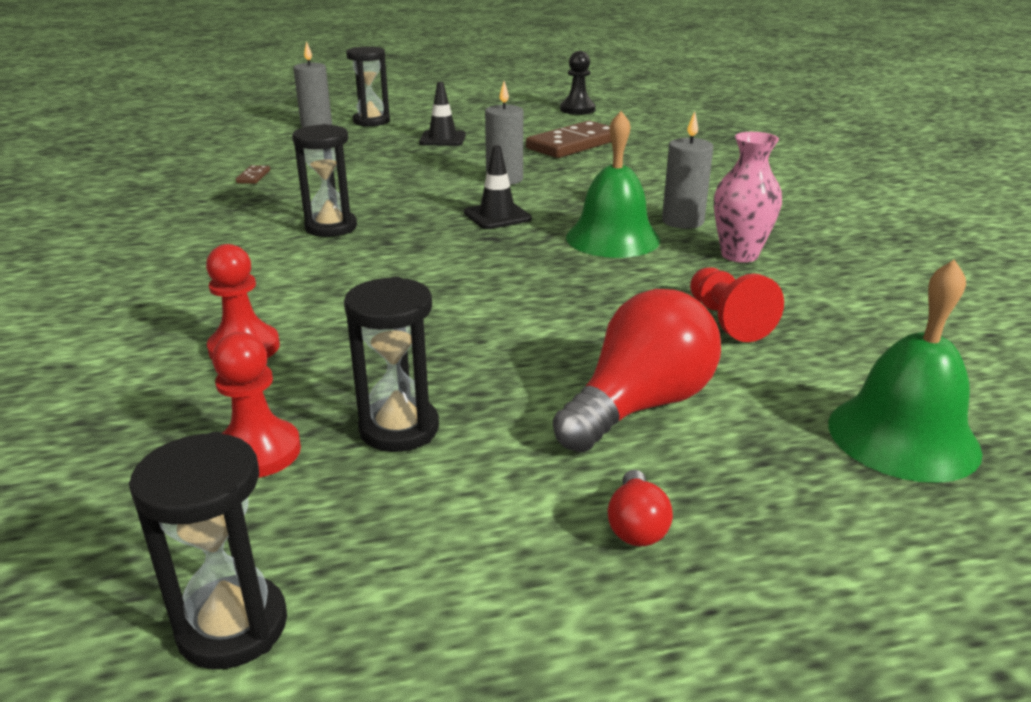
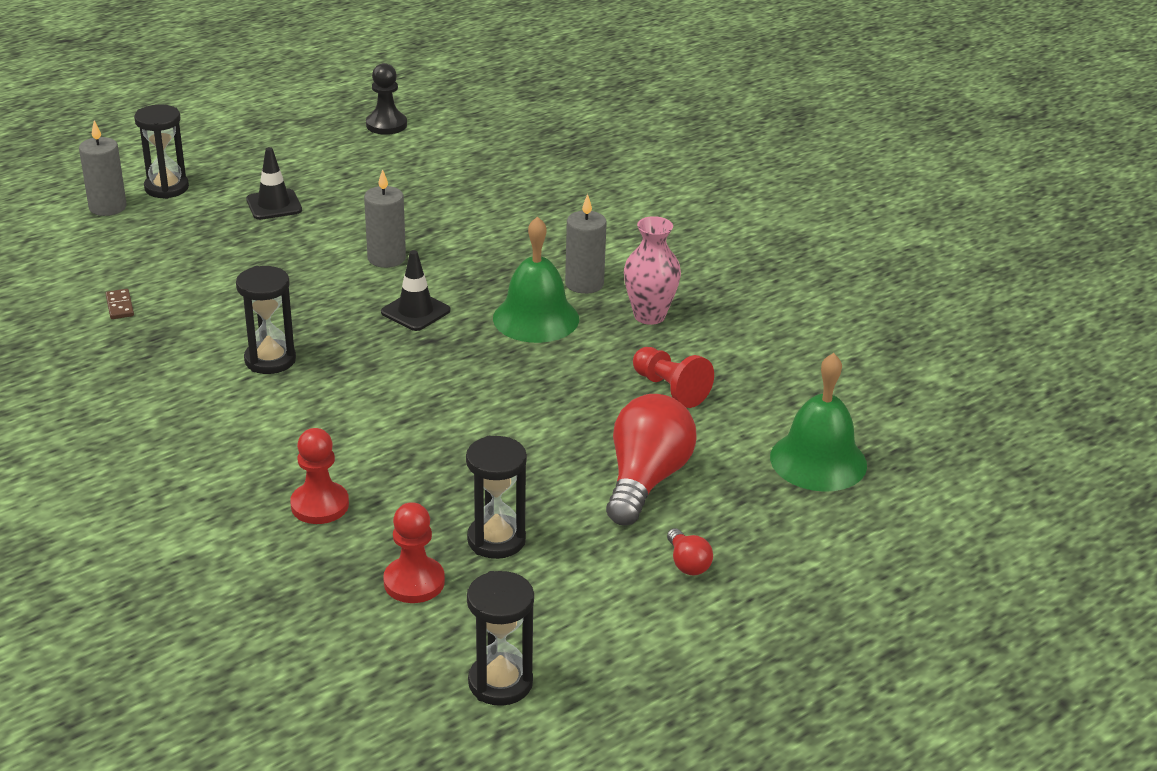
camera: 25 degrees left, 5 degrees up
brown domino [526,121,611,158] -> none

